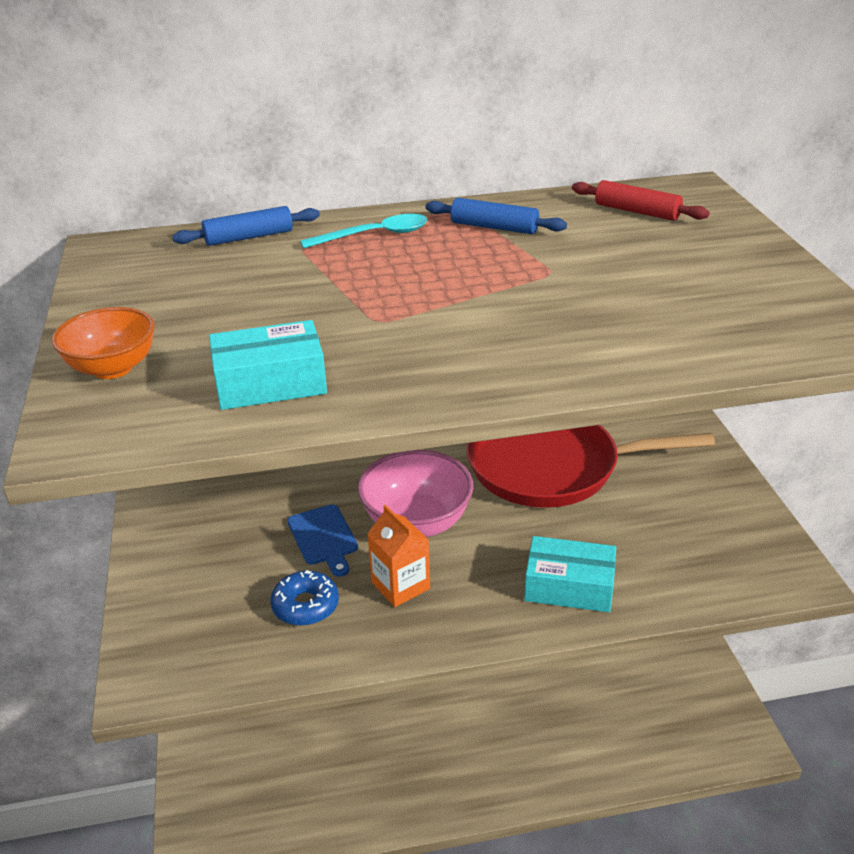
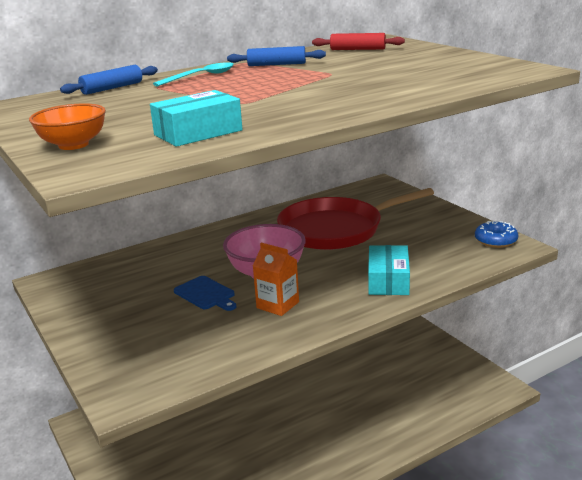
camera: 20 degrees left, 10 degrees down
blue donut [271,570,339,626] -> blue donut moved to [475,221,518,248]
turquoise box [524,536,616,612] -> turquoise box turned 75 degrees counterclockwise [368,245,410,295]

